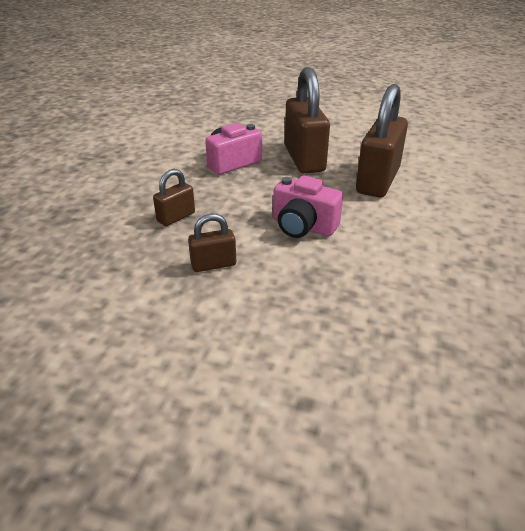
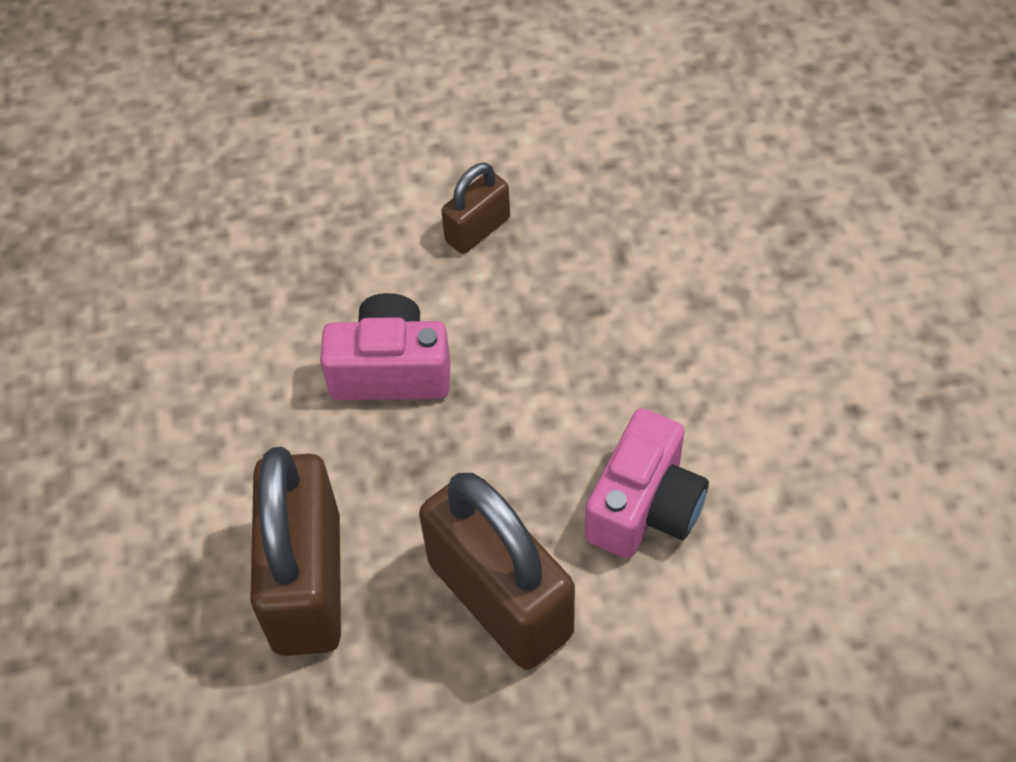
camera: 155 degrees right, 20 degrees up
brown padlock [153,169,195,226] -> none

